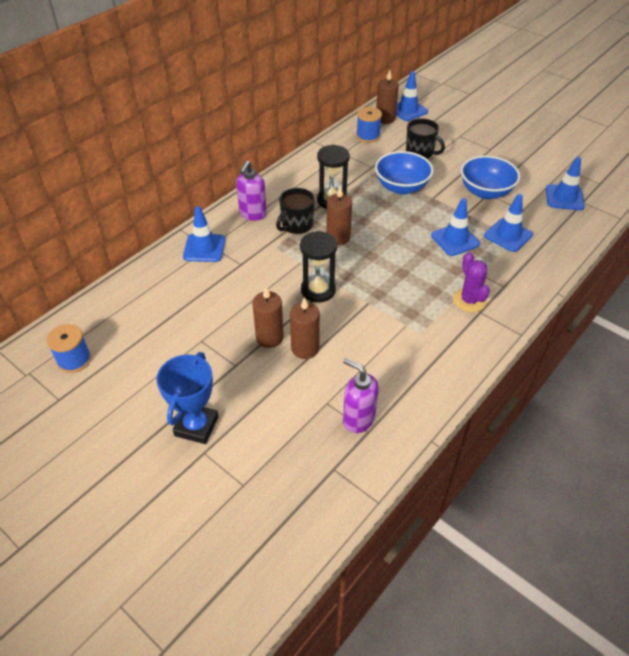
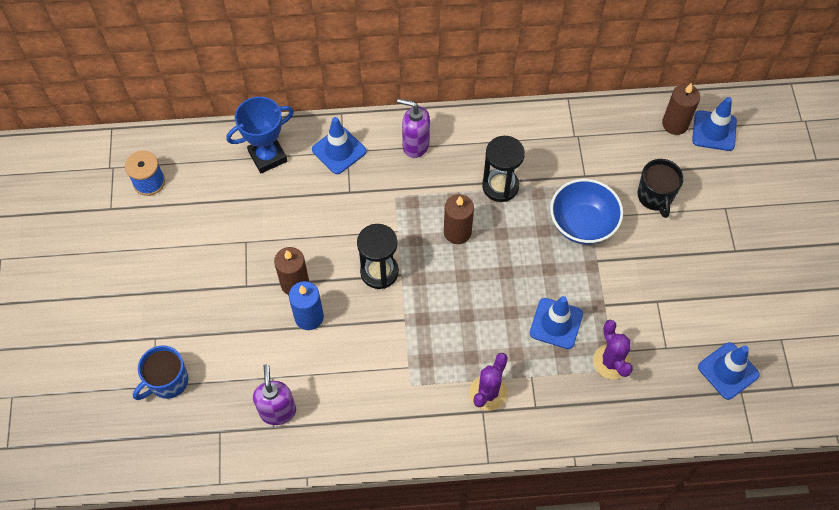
camera: 45 degrees right, 15 degrees up
blue trophy [156,352,219,444] -> blue trophy moved to [226,97,294,173]
purple soap dispenser [236,161,267,221] -> purple soap dispenser turned 45 degrees clockwise [397,98,430,158]
black mug [276,188,315,234] -> none
brown candle [290,297,320,359] -> blue candle [289,281,324,330]
blue spool [356,107,382,143] -> none
blue bowl [461,156,520,199] -> none
blue traffic cone [484,194,533,252] -> purple cactus [593,320,633,379]
none -> blue mug [133,345,188,400]

